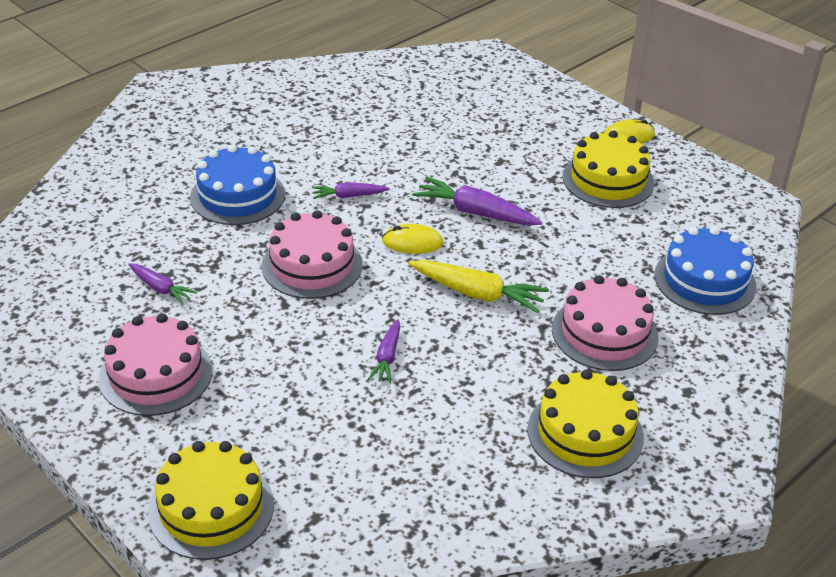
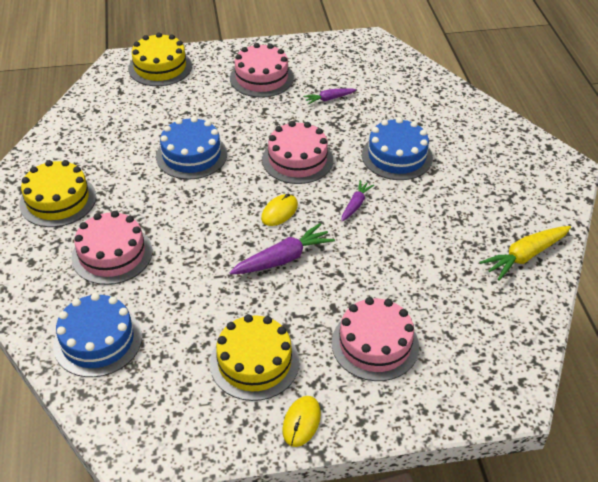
camera: 125 degrees right, 5 degrees up
purple carrot [368,319,400,383] -> blue cake [156,116,227,179]
yellow carrot [408,260,549,313] -> yellow carrot moved to [479,226,571,281]
none -> pink cake [331,297,419,381]

